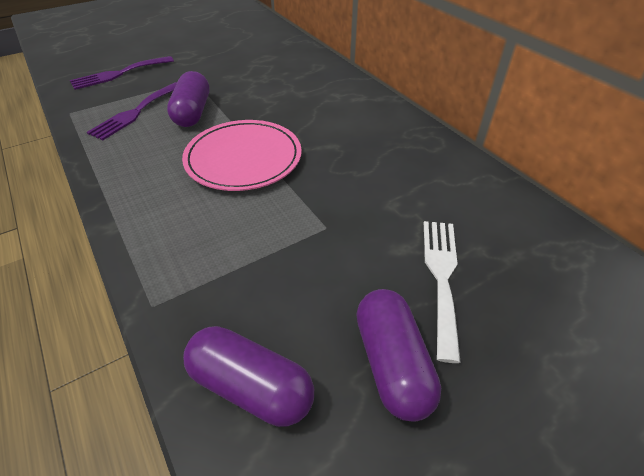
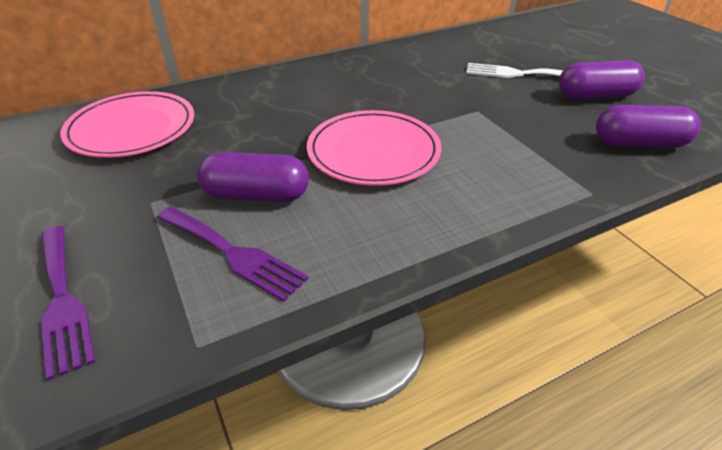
camera: 85 degrees left, 5 degrees down
purple capsule [183,326,314,427] -> purple capsule turned 60 degrees clockwise [596,105,701,148]
none -> pink plate [60,91,194,158]

